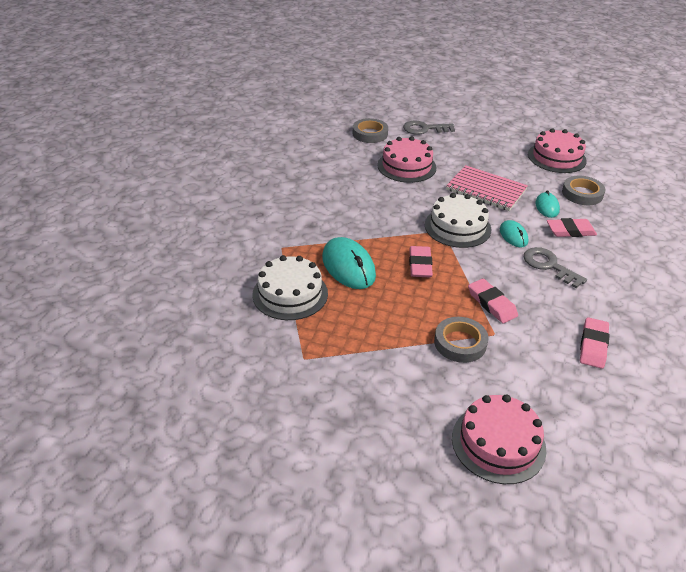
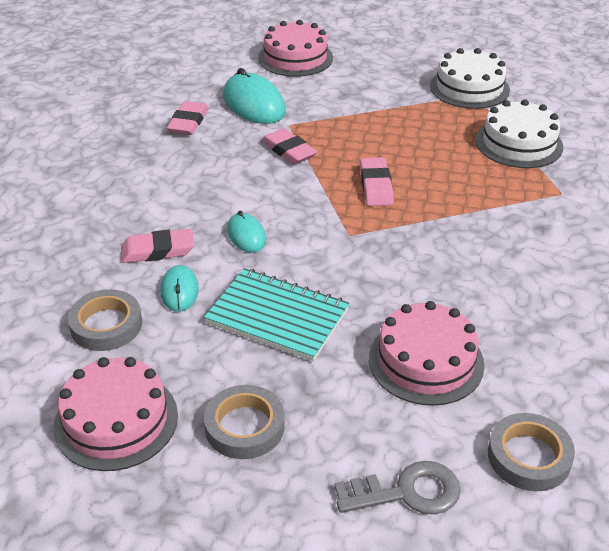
camera: 175 degrees right, 0 degrees up
turquoise mouse [322,237,376,289] -> turquoise mouse moved to [223,68,286,124]
white cake [425,193,491,248] -> white cake moved to [430,48,510,109]
grey tape [434,317,489,363] -> grey tape moved to [204,385,285,459]
pink notebook [446,165,528,211] -> turquoise notebook [204,268,349,361]
grey key [524,247,587,288] -> none

